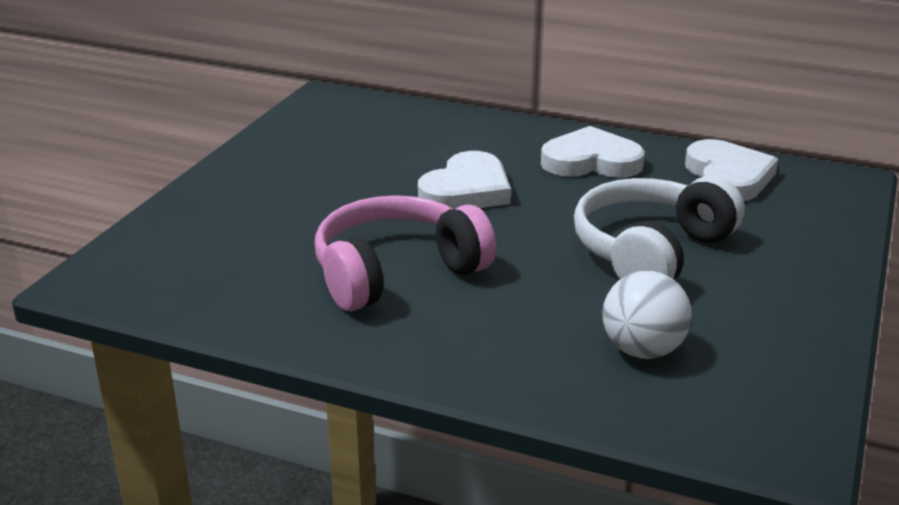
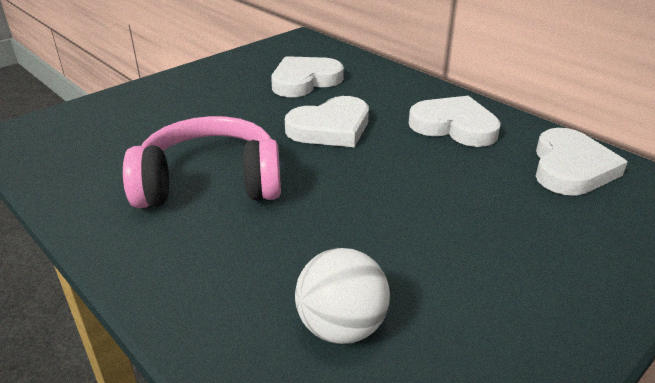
camera: 25 degrees right, 5 degrees up
white headphones [574,176,745,280] -> none
none -> white heart [271,56,344,97]

